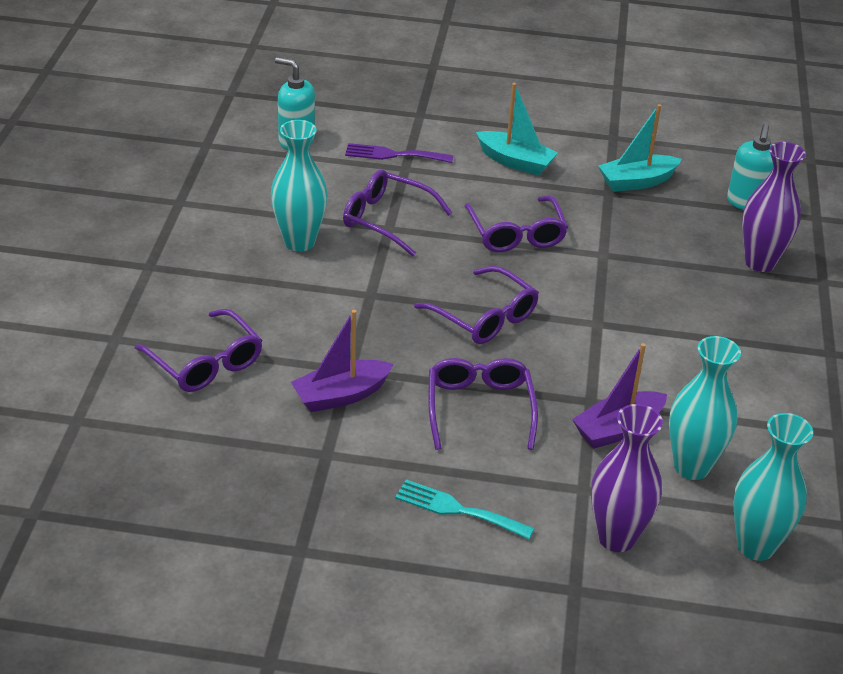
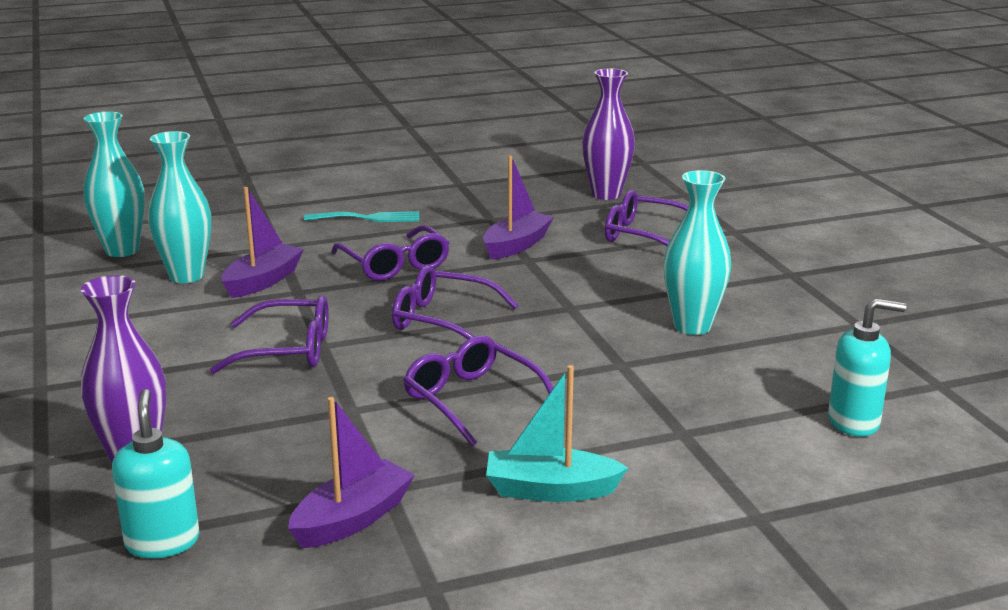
camera: 155 degrees right, 15 degrees down
purple glasses [343,169,452,256] -> purple glasses moved to [210,295,329,374]
purple fork [345,143,454,163] -> none
purple vase [591,404,663,552] -> purple vase moved to [582,68,635,200]
turquoise boat [598,104,682,192] -> purple boat [288,397,415,548]

